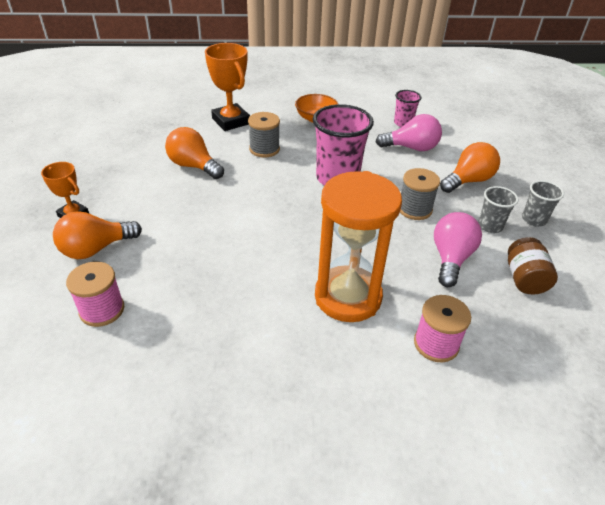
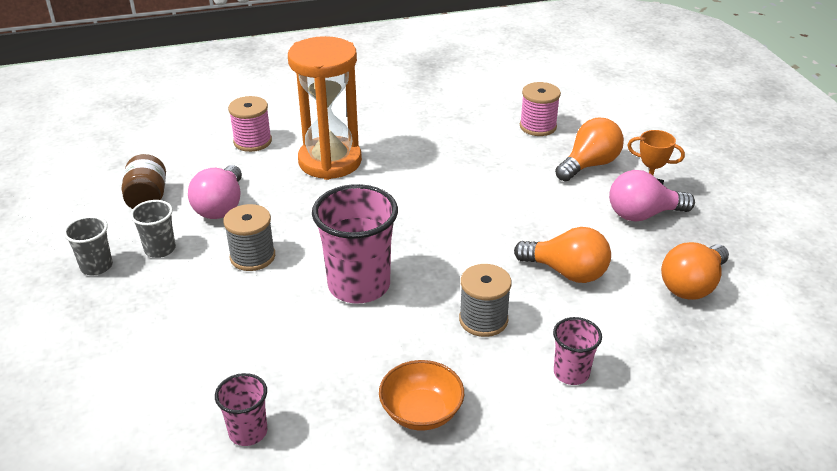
camera: 170 degrees right, 5 degrees down
orange trophy [205,43,250,131] -> pink cup [553,317,602,385]
pink light bulb [376,114,442,151] -> pink light bulb moved to [609,170,695,222]
orange light bulb [440,142,500,193] -> orange light bulb moved to [661,242,729,300]

